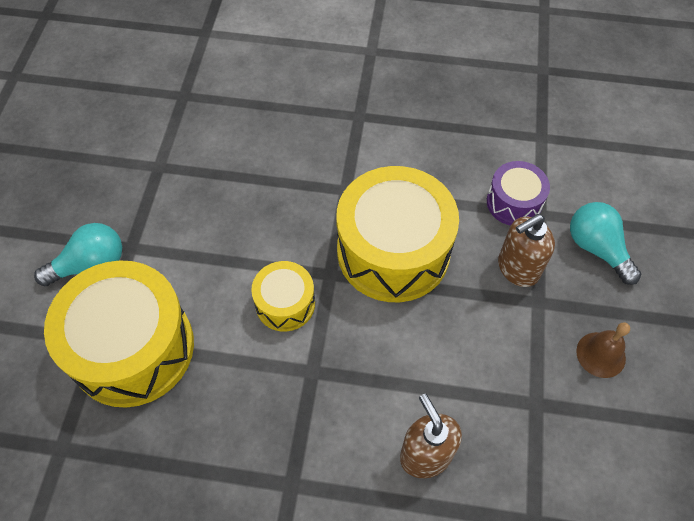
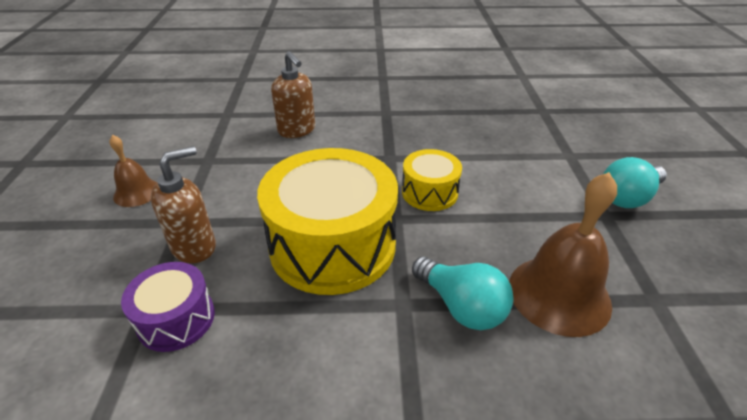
camera: 170 degrees right, 20 degrees down
yellow drum [44,260,194,408] -> none
turquoise light bulb [570,202,641,285] -> turquoise light bulb moved to [412,257,514,330]
none -> brown bell [509,172,617,337]

